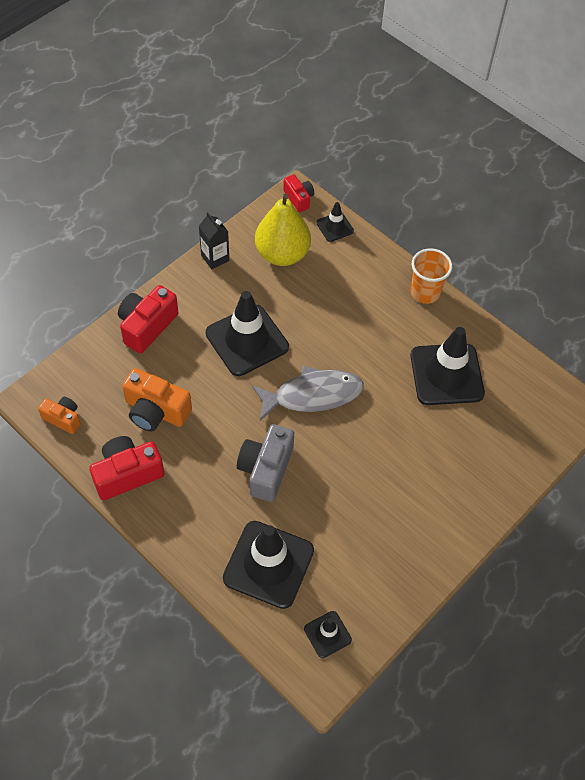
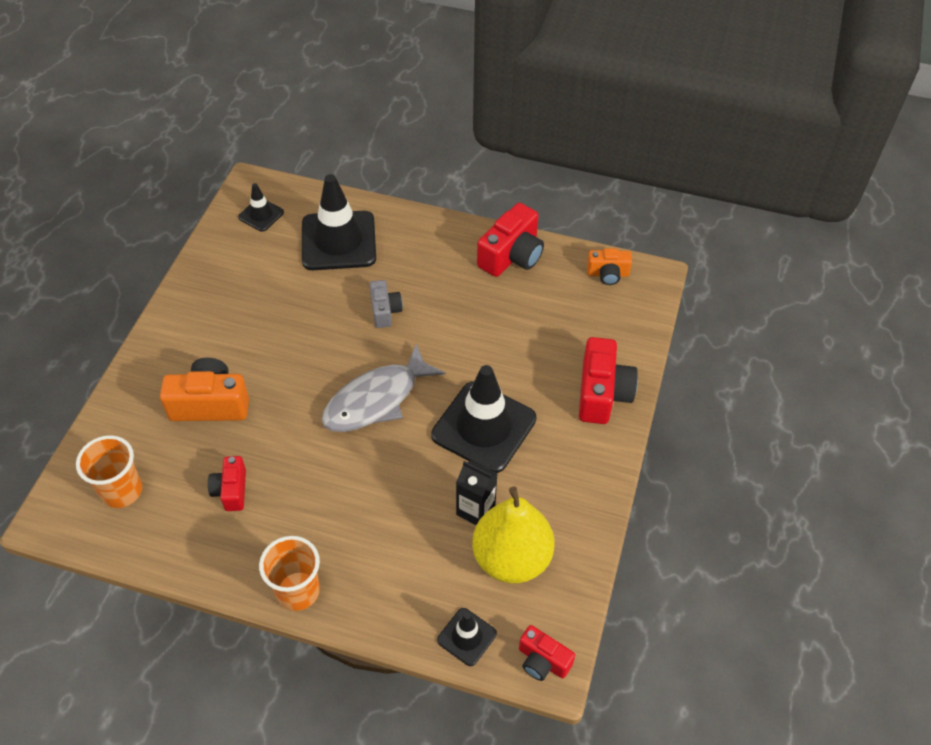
camera: 155 degrees right, 5 degrees down
orange camera [122,368,192,432] -> orange camera moved to [160,358,249,421]
black carton [199,212,229,269] -> black carton moved to [456,460,498,525]
grey camera [237,424,294,502] -> grey camera [370,280,403,328], size x0.59
black traffic cone [410,327,485,405] -> red camera [208,456,246,511]
none -> orange cup [76,435,142,508]

